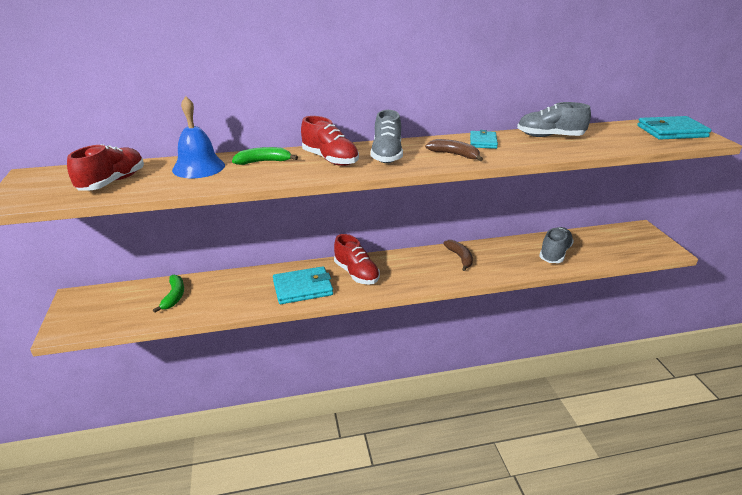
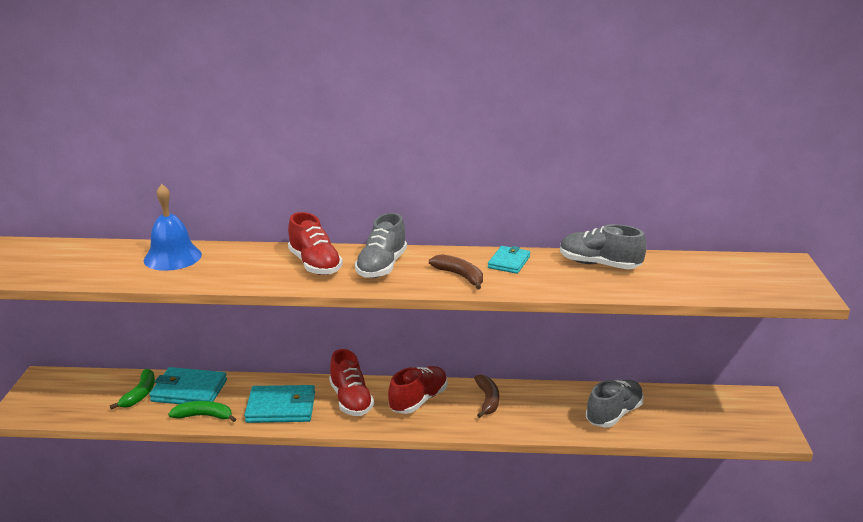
camera: 15 degrees right, 5 degrees down
red shoe [67,144,144,191] -> red shoe moved to [388,366,448,414]
green banana [232,147,298,165] -> green banana moved to [168,401,236,422]
turquoise wallet [637,116,711,139] -> turquoise wallet moved to [149,367,227,404]

